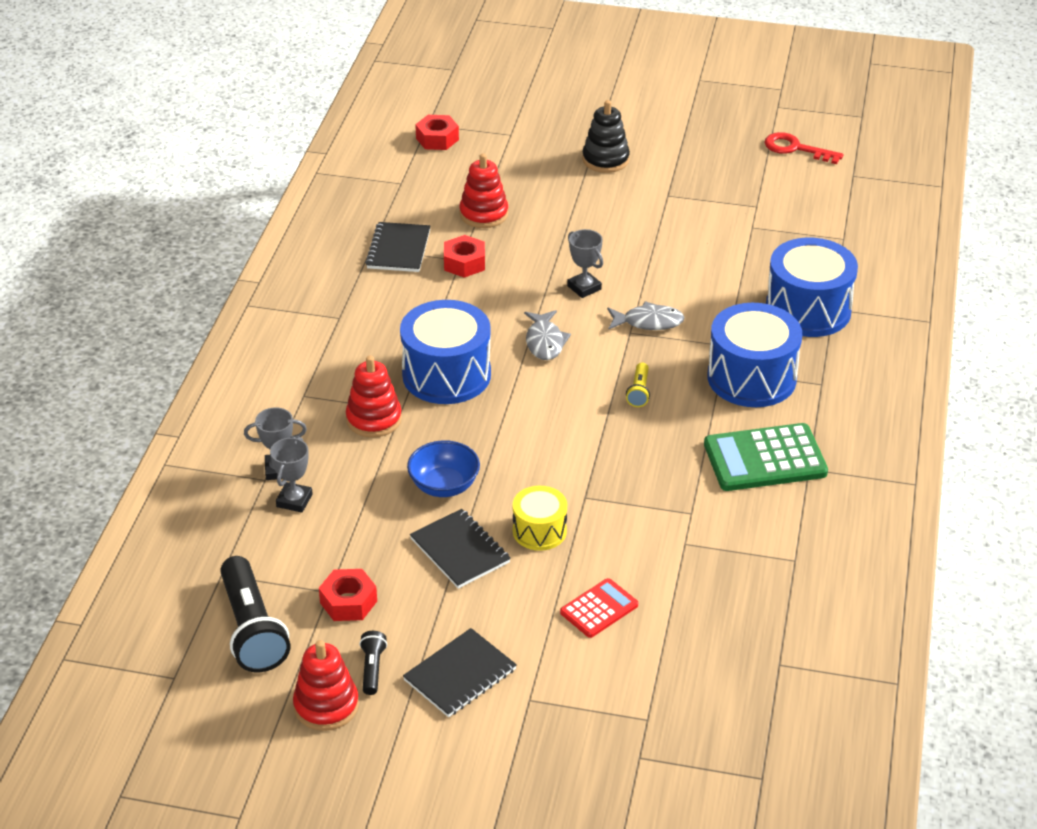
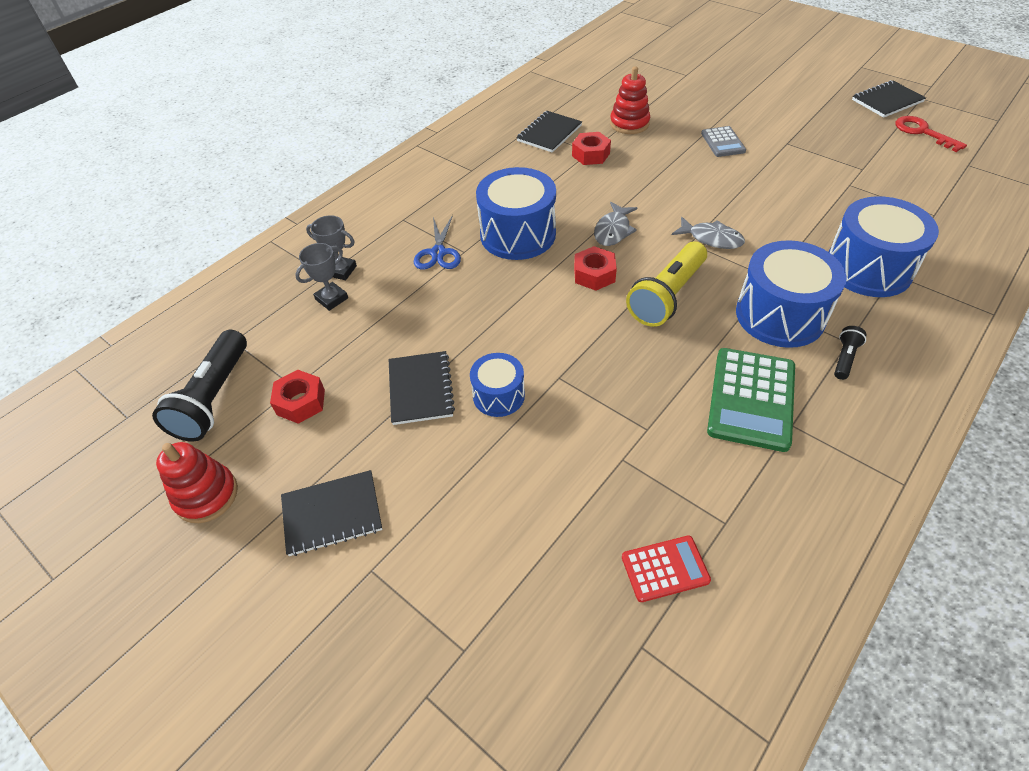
camera: 30 degrees right, 10 degrees up
red stacking toy [346,356,402,438] -> blue scissors [414,215,461,270]
black flashlight [359,631,387,695] -> black flashlight moved to [834,326,867,380]
blue bowl [407,440,480,497] -> none
red nut [415,115,459,150] -> red nut moved to [574,246,617,291]
yellow drum [513,486,567,551] -> blue drum [470,353,525,417]
red calculator [560,578,638,638] -> red calculator moved to [622,536,711,602]
grey trophy [567,229,603,298] -> none
black stacking toy [582,100,630,173] -> none
yellow flashlight [626,363,650,407] -> yellow flashlight [626,242,707,327], size x2.14
green calculator [704,423,828,491] -> green calculator turned 90 degrees counterclockwise [707,348,795,452]
none -> grey calculator [701,126,746,157]
none -> black notebook [852,80,926,118]

